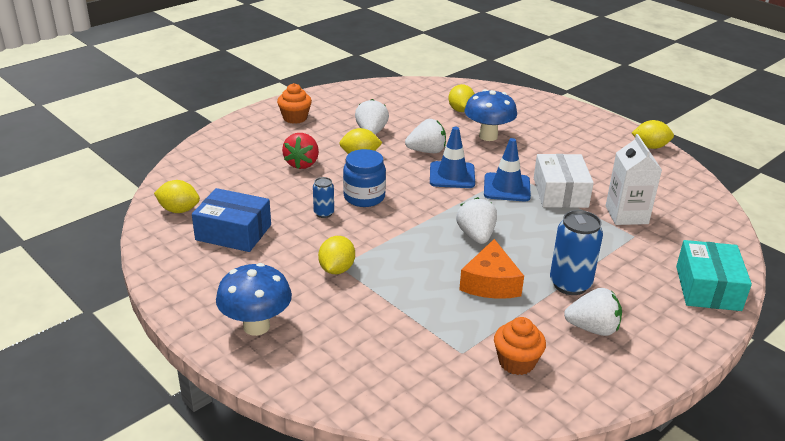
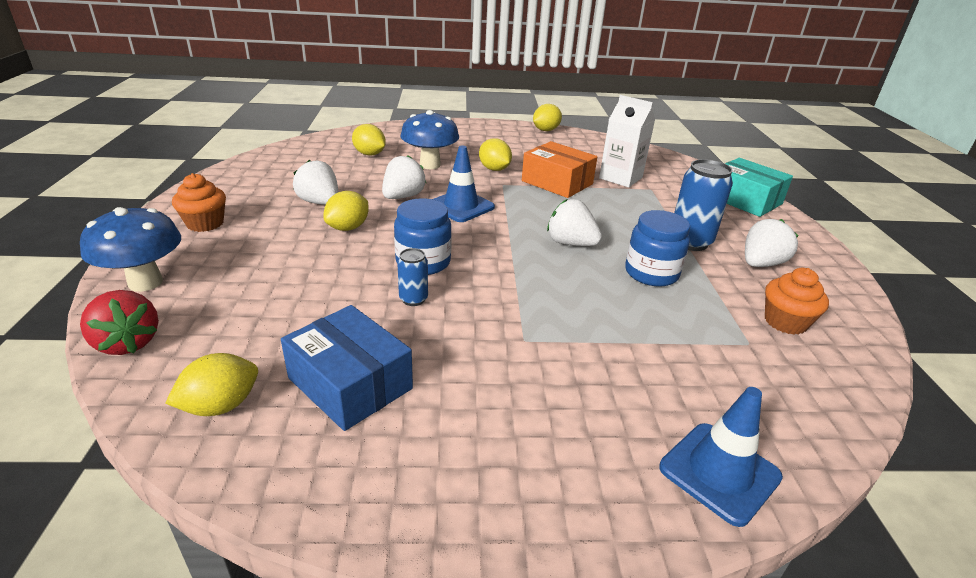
camera: 50 degrees left, 0 degrees up
blue box [192,188,271,252] -> blue box turned 75 degrees clockwise [281,305,413,431]
blue mushroom [216,263,292,336] -> blue mushroom moved to [80,207,181,292]
red strawberry [282,133,319,169] -> red strawberry moved to [80,290,159,355]
yellow lemon [318,236,355,274] -> yellow lemon moved to [479,138,512,171]
orange cheese [459,239,524,299] -> blue jar [625,210,690,287]
blue traffic cone [484,138,531,201] -> blue traffic cone moved to [659,387,783,527]
white box [534,154,594,208] -> orange box [522,141,597,198]

